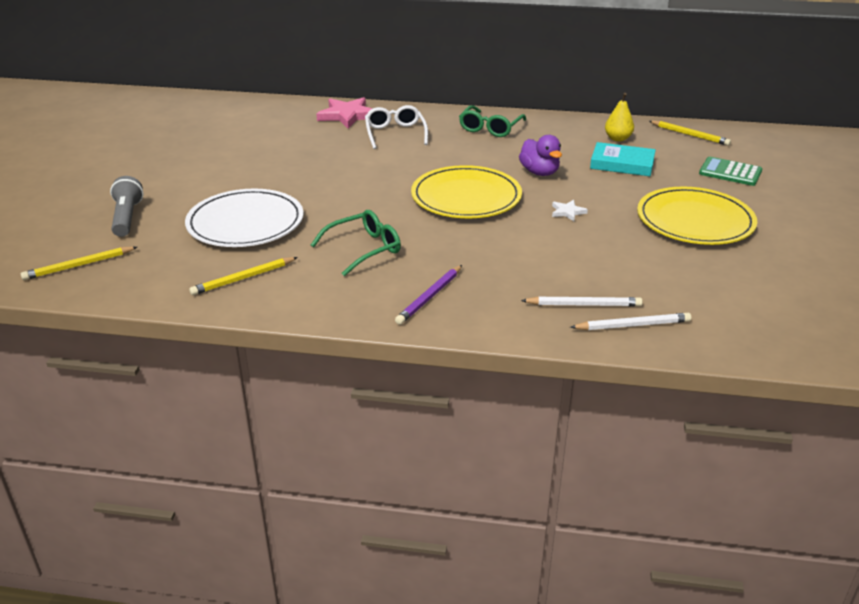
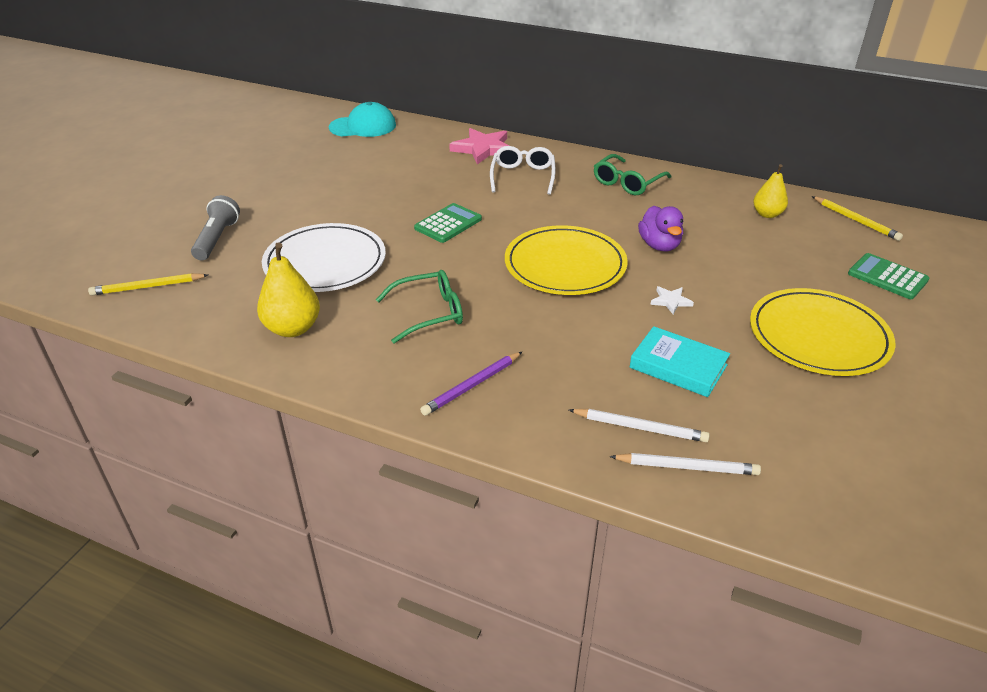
camera: 15 degrees right, 5 degrees up
yellow pencil [189,257,298,295] -> yellow pear [257,242,320,337]
turquoise book [590,142,656,176] -> turquoise book moved to [630,326,730,397]
none -> turquoise cap [329,102,396,137]
none -> green calculator [414,203,482,243]

